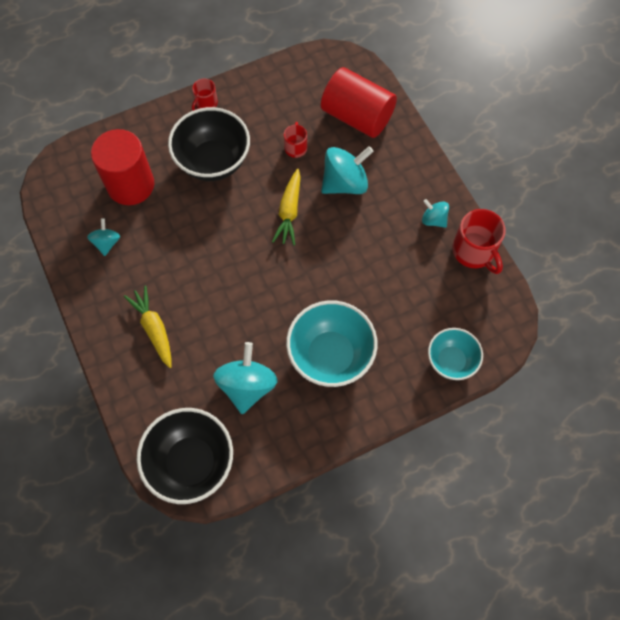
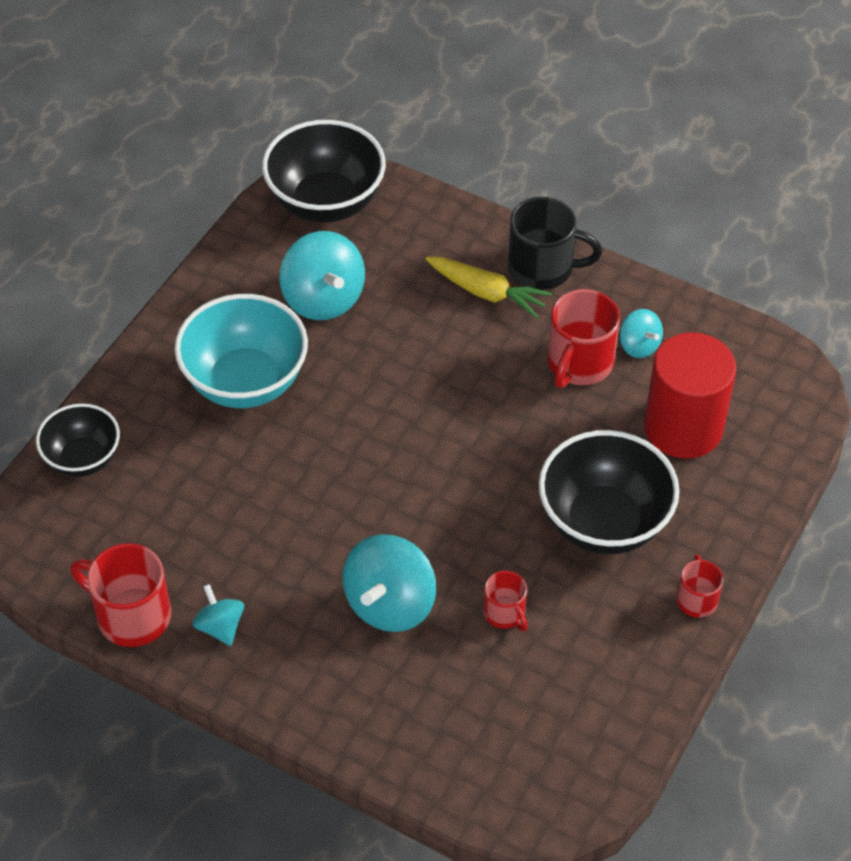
camera: 145 degrees right, 15 degrees down
yellow carrot [272,169,301,245] -> none
red cylinder [321,67,397,138] -> none
turquoise spinning top [422,199,449,228] -> turquoise spinning top turned 120 degrees counterclockwise [192,584,244,646]
turquoise bowl [428,328,483,380] -> black bowl [36,404,120,477]
none -> black mug [508,197,602,290]
none -> red mug [547,289,620,388]

